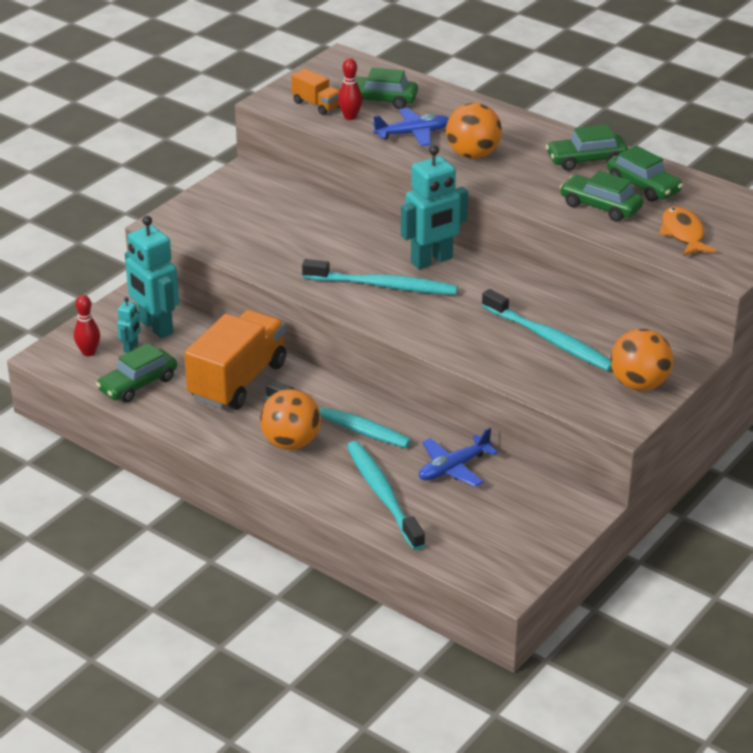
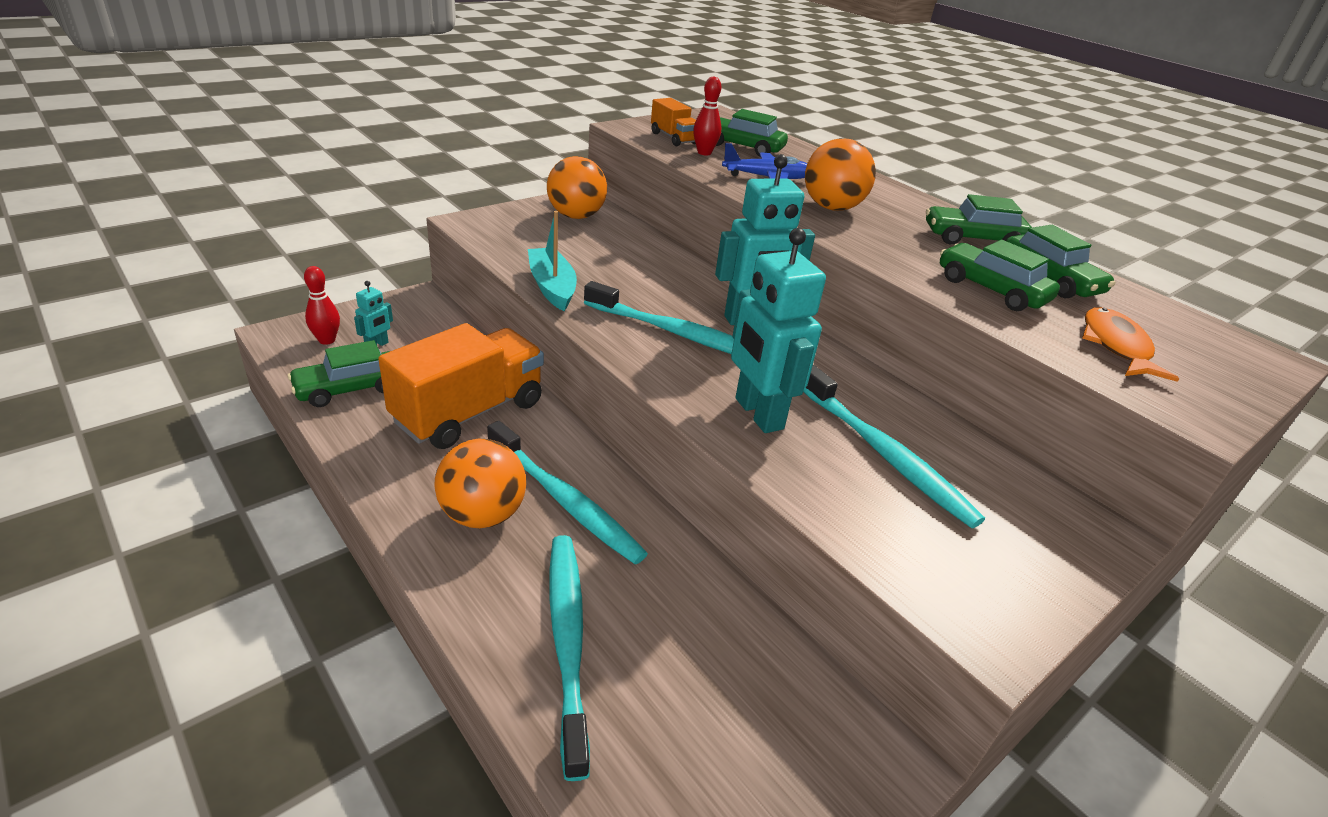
camera: 10 degrees right, 0 degrees up
turquoise robot [125,216,179,338] -> turquoise robot moved to [731,228,826,433]
blue plane [419,428,498,487] -> none
orange ball [610,329,673,391] -> orange ball moved to [547,156,607,219]
none -> turquoise boat [528,211,577,311]

